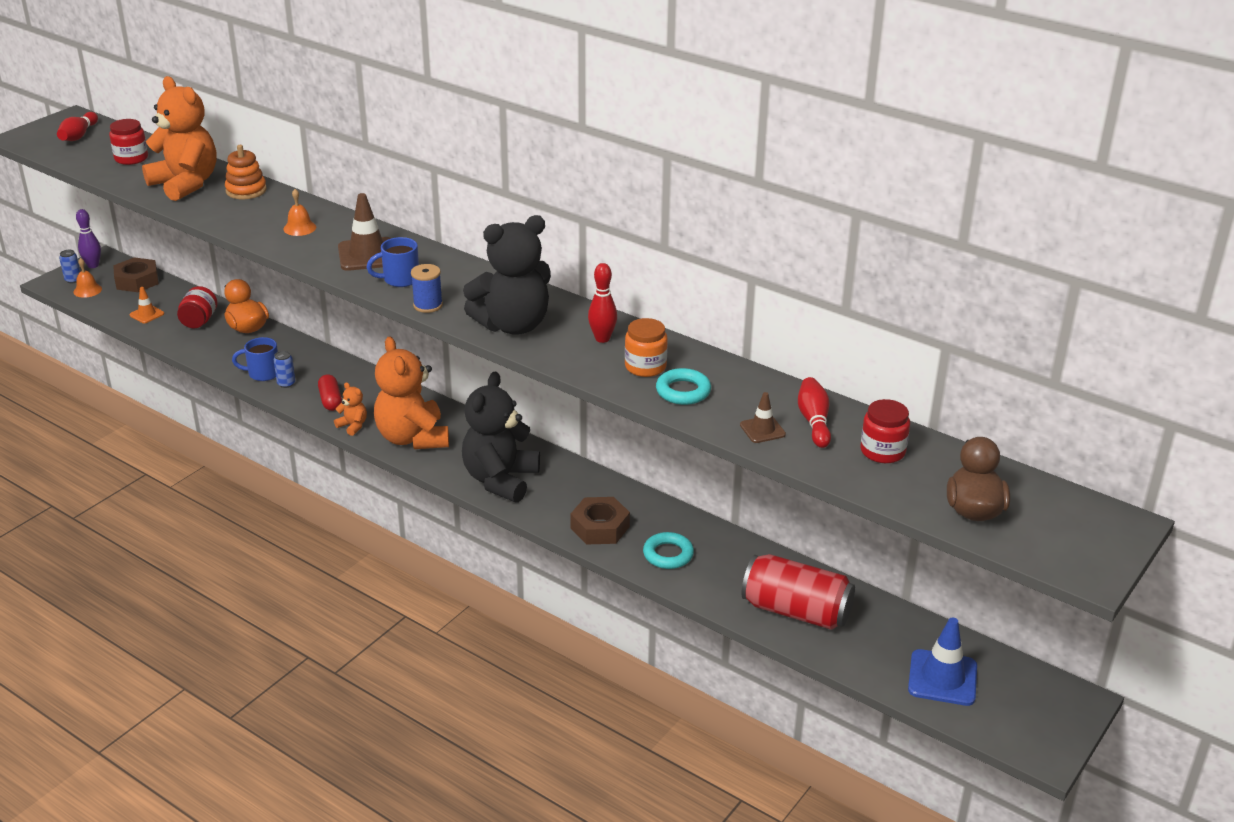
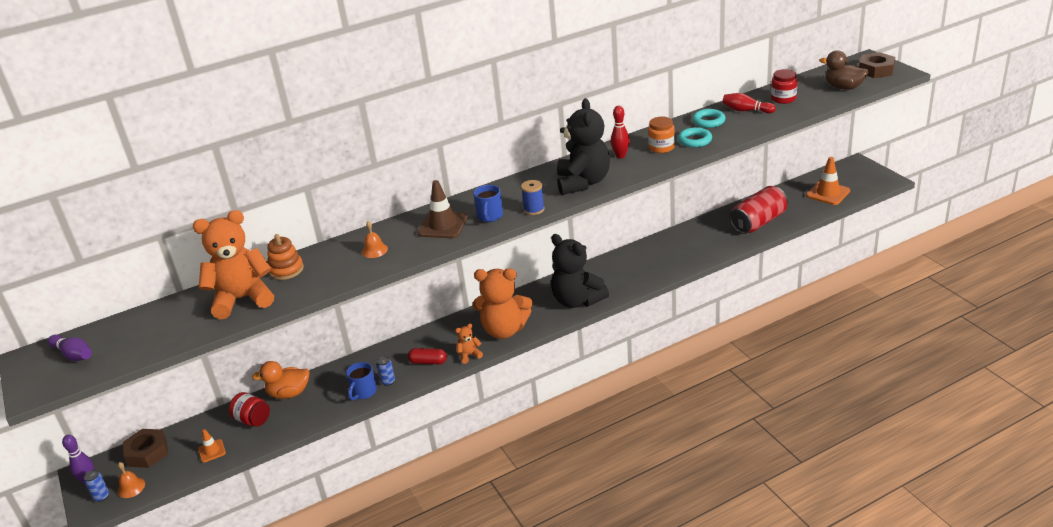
camera: 60 degrees left, 0 degrees up
red bowling pin [57,112,98,141] -> purple bowling pin [48,335,92,361]
red jar [109,119,148,165] -> none
brown nut [570,497,630,545] -> brown nut moved to [859,52,895,78]
turquoise ring [643,532,694,569] -> turquoise ring moved to [692,109,726,128]
brown traffic cone [740,392,786,443] -> none
blue traffic cone [908,617,977,706] -> orange traffic cone [806,157,850,205]

